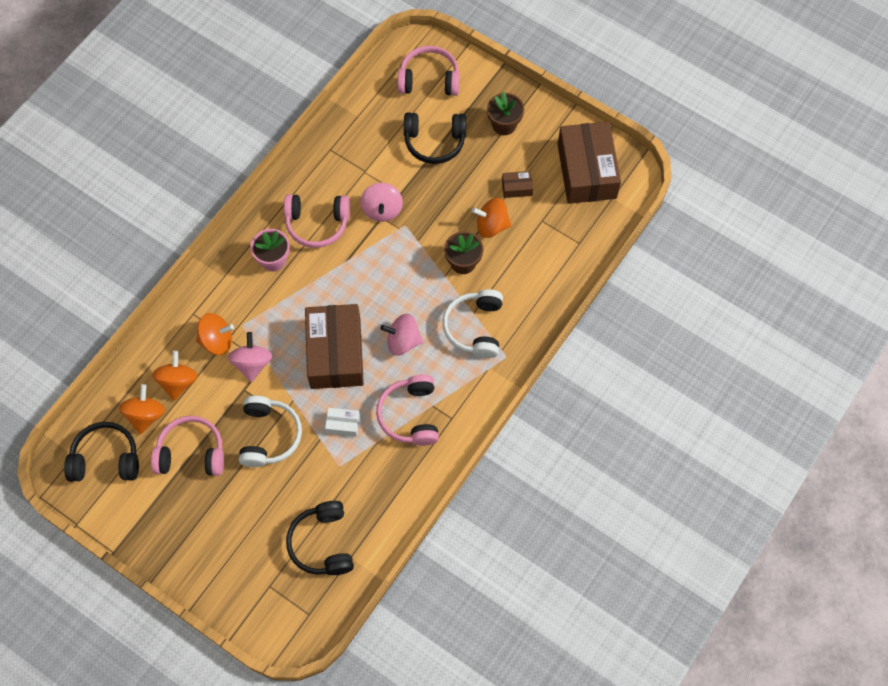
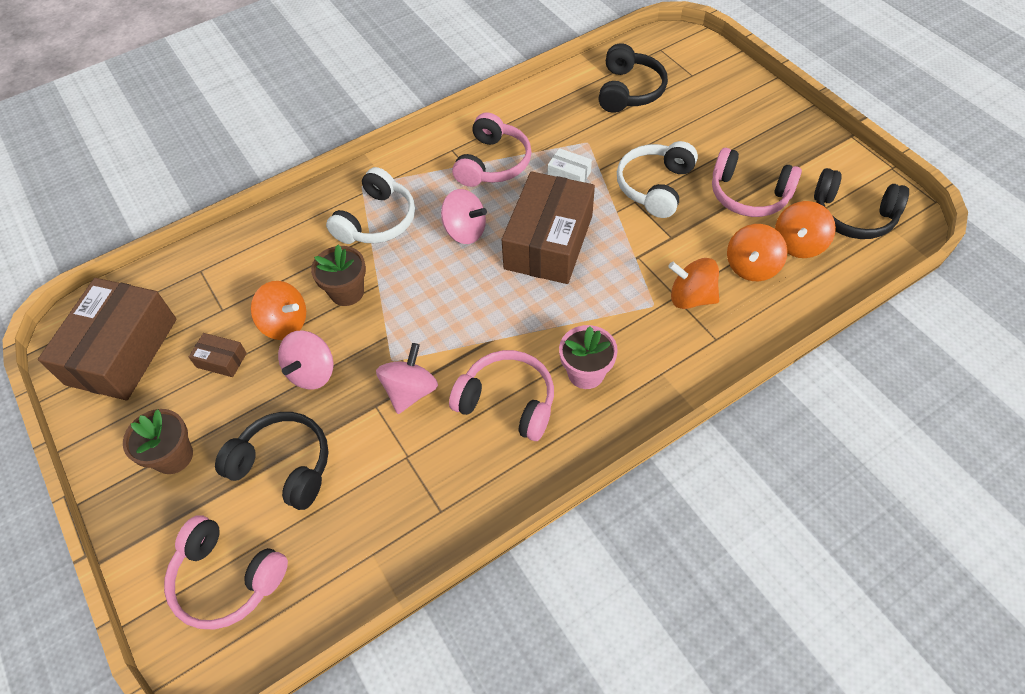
camera: 155 degrees left, 10 degrees down
pink spinning top [228,332,273,382] -> pink spinning top moved to [278,331,333,389]

